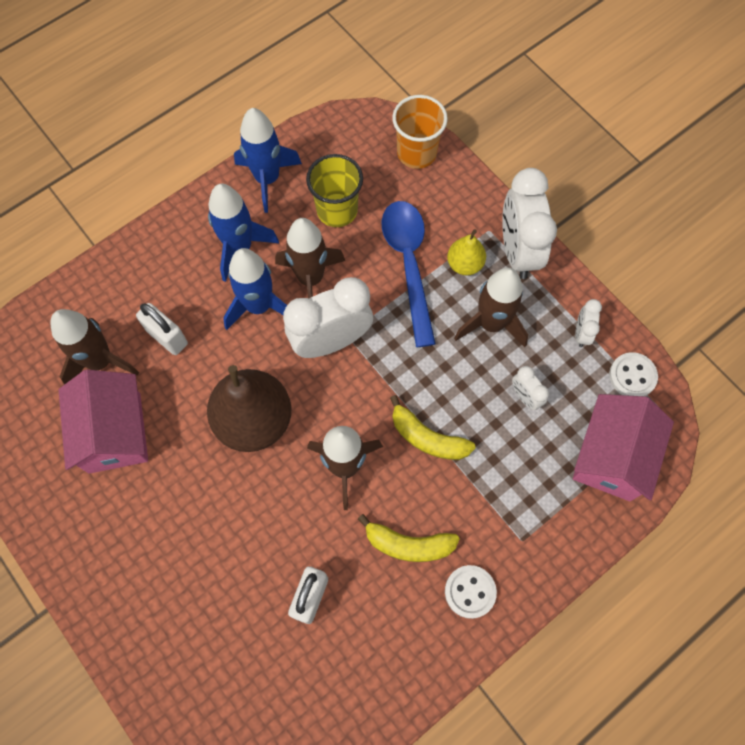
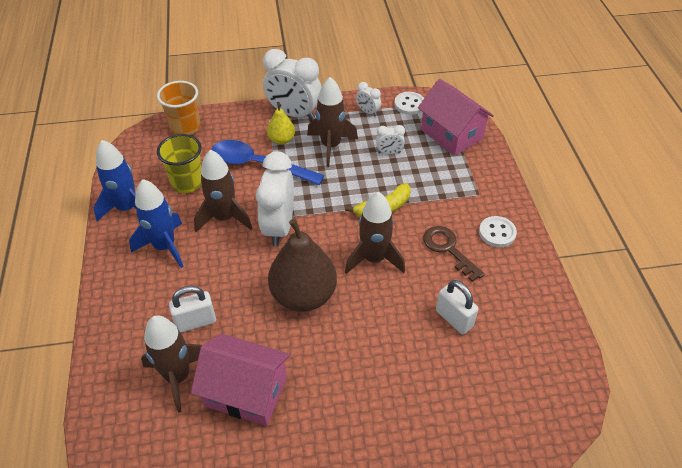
camera: 60 degrees left, 20 degrees down
blue rocket [223,248,287,330] -> none
yellow banana [358,514,460,562] -> brown key [423,226,485,282]

